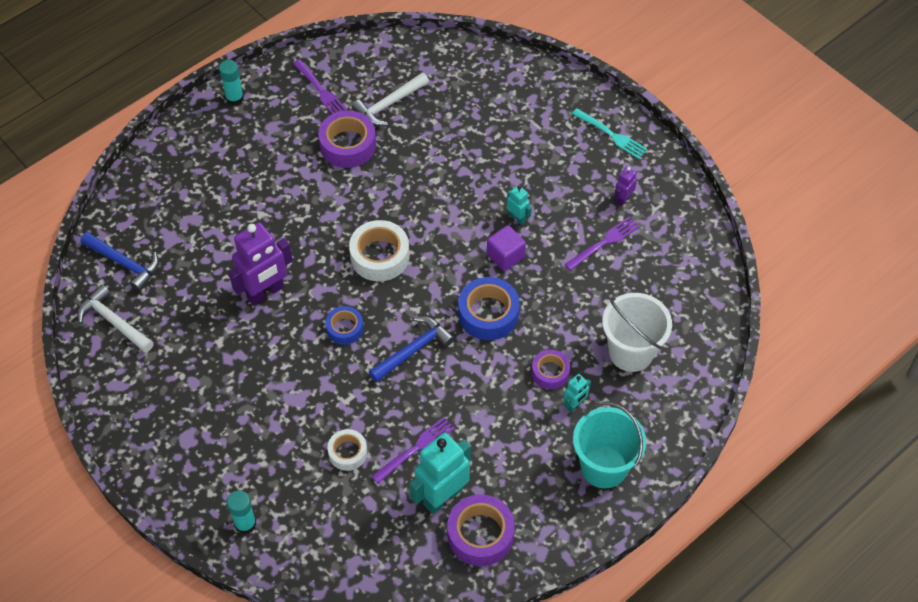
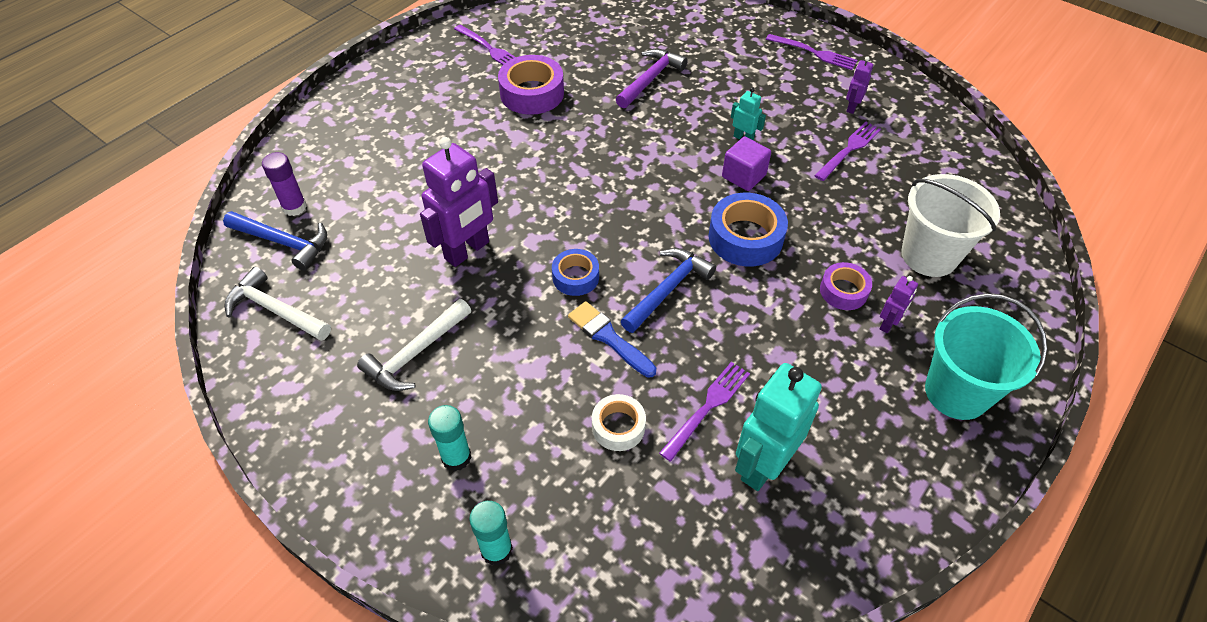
camera: 10 degrees left, 5 degrees down
turquoise glue stick [219,60,244,106] -> turquoise glue stick moved to [428,405,471,471]
white tape [349,220,409,281] -> none
white hammer [352,73,429,126] -> white hammer moved to [357,299,471,391]
purple tape [447,494,515,566] -> none
turquoise robot [564,374,591,413] -> purple robot [880,276,918,333]
turquoise fork [572,108,648,159] -> purple fork [766,34,857,70]
none -> purple glue stick [262,152,307,216]
none -> blue brush [568,301,656,378]
none -> purple hammer [616,49,688,108]

